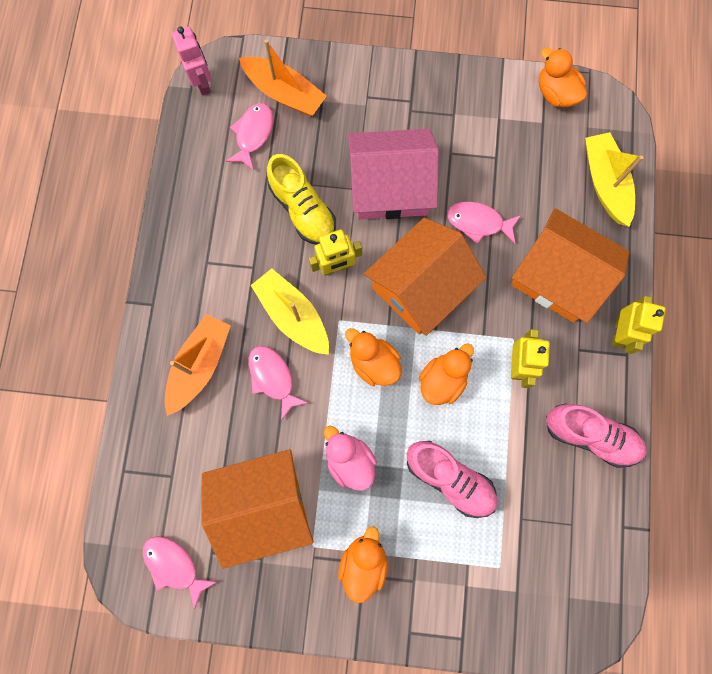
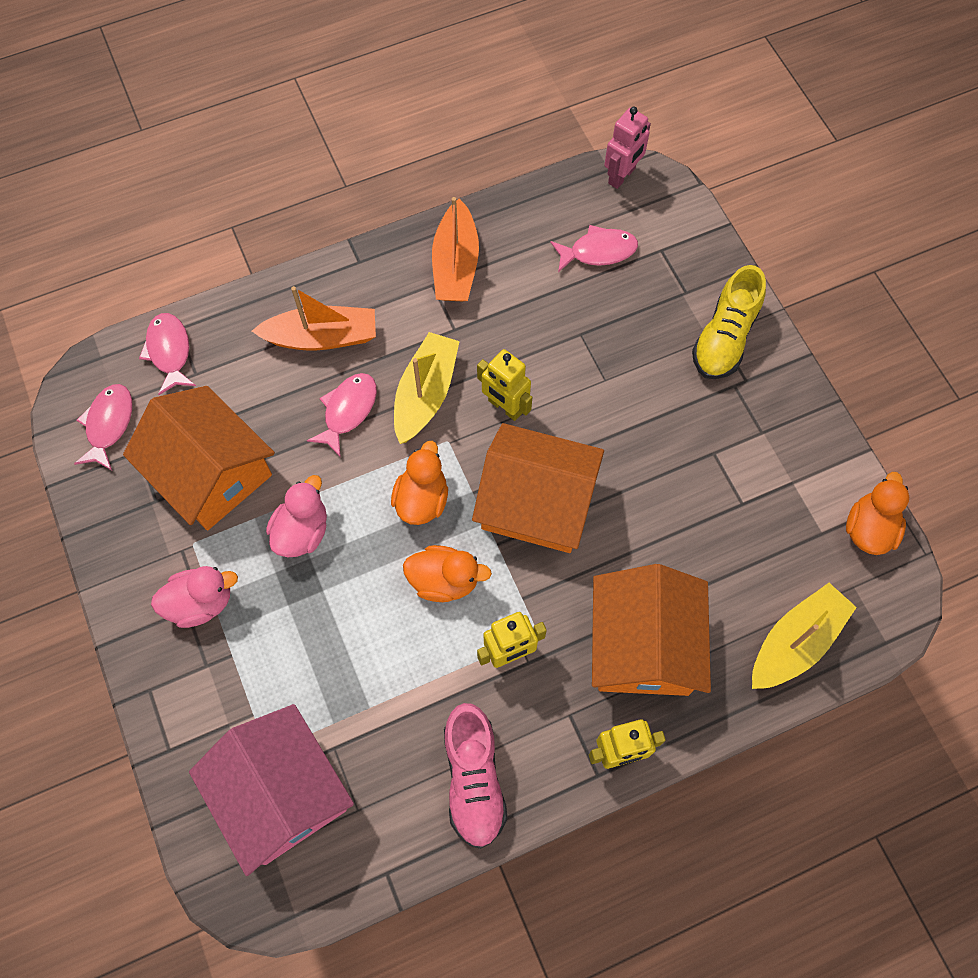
camera: 60 degrees right, 10 degrees down
orange boat [239,39,327,116] -> orange boat moved to [432,197,479,301]
yellow shoe [267,154,336,245] -> yellow shoe moved to [692,265,766,379]
orange duck [338,526,388,603] -> pink duck [151,566,238,628]
pink house [348,129,439,220] -> pink house moved to [189,704,354,876]
pink shoe [407,441,497,518] -> none
pink fish [447,202,521,244] -> pink fish moved to [139,313,196,395]

